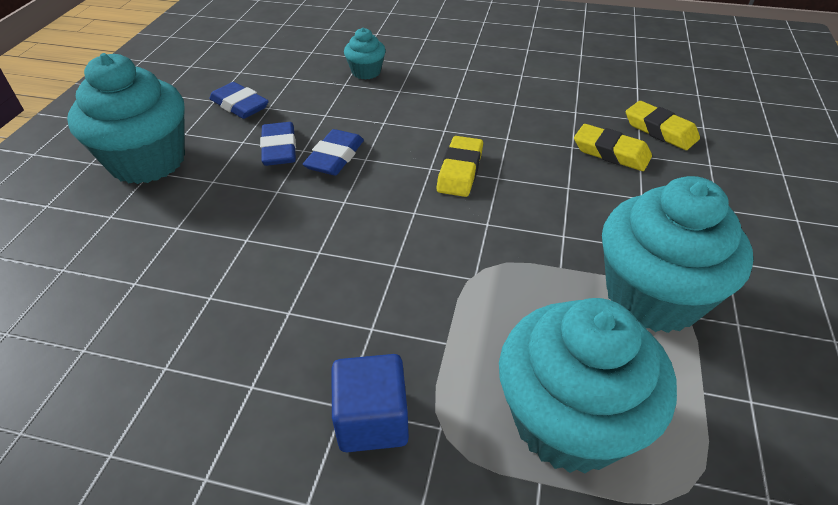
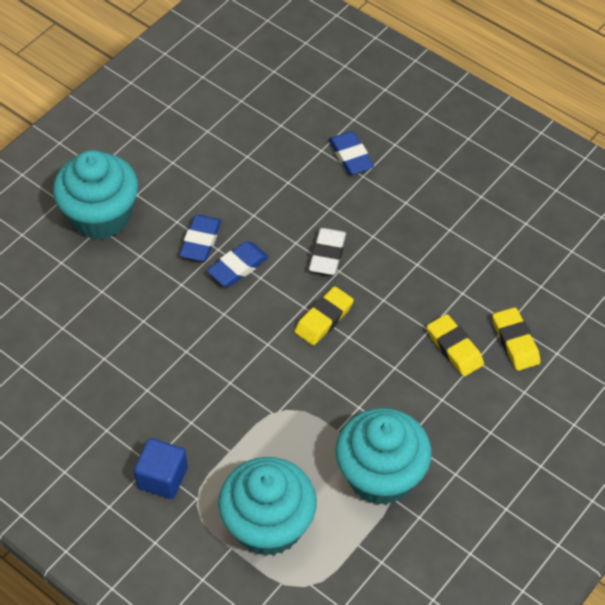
camera: 25 degrees right, 10 degrees up
blue eraser [210,82,269,119] -> blue eraser moved to [329,131,374,175]
turquoise cupcake [344,28,386,80] -> none
none -> white eraser [309,228,346,275]

